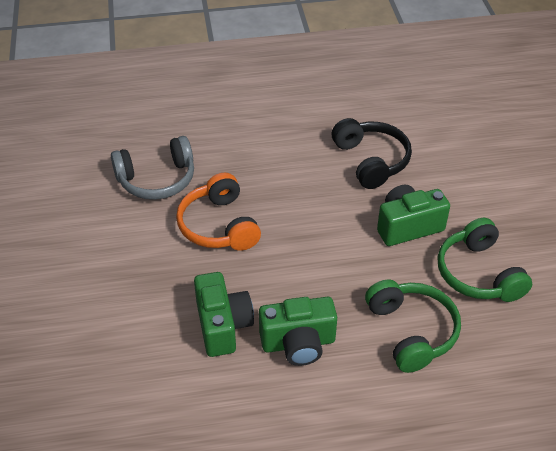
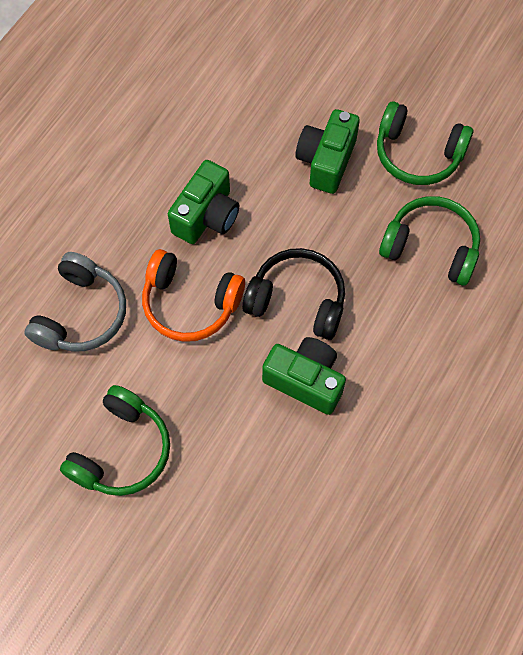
camera: 50 degrees left, 20 degrees up
green camera [259,297,337,366] -> green camera moved to [168,160,239,244]
black headphones [332,118,412,189] -> black headphones moved to [242,248,345,340]
none -> green headphones [60,385,170,496]

